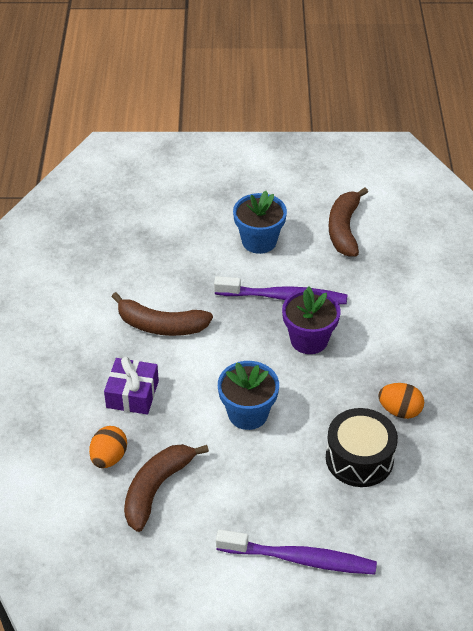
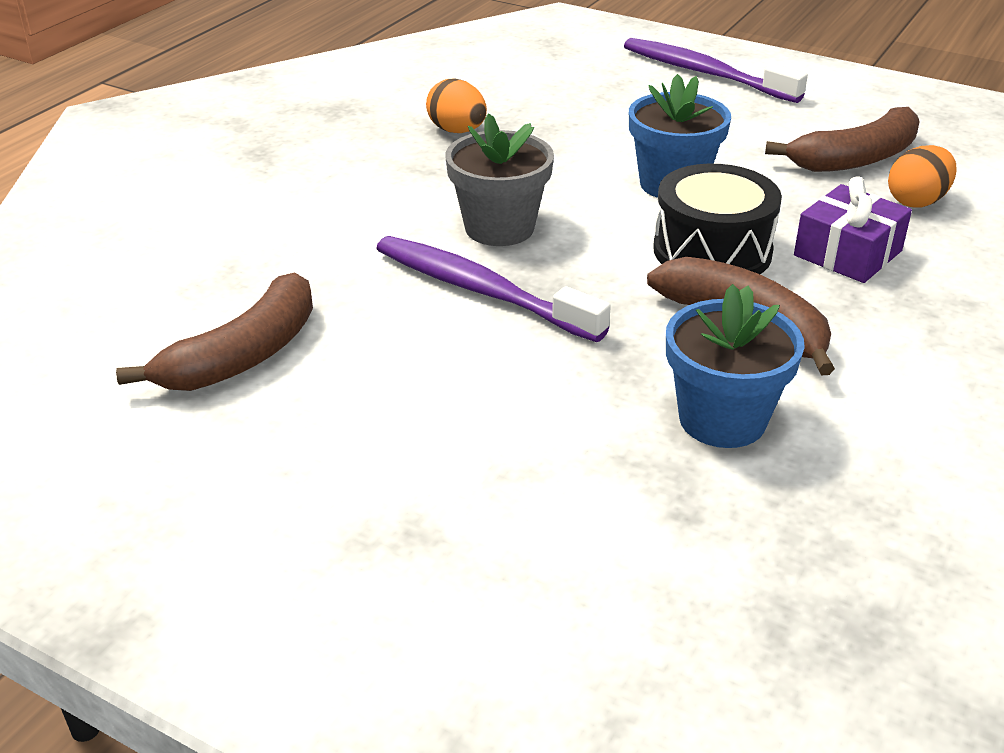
camera: 150 degrees left, 10 degrees down
blue flower pot [233,191,287,254] -> blue flower pot moved to [666,284,805,448]
purple flower pot [282,286,341,354] -> grey flower pot [445,113,554,246]
black drum [326,408,398,487] -> black drum moved to [653,164,782,274]

